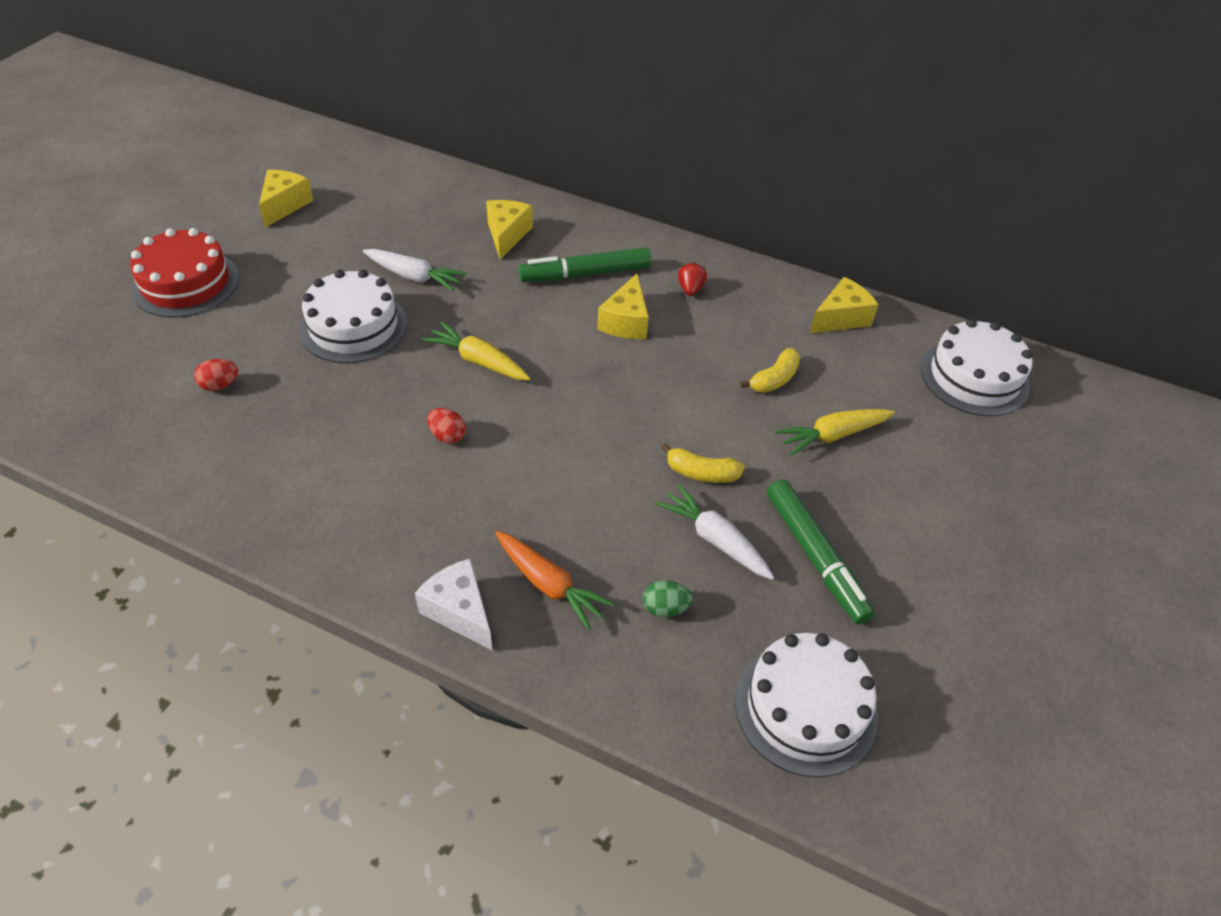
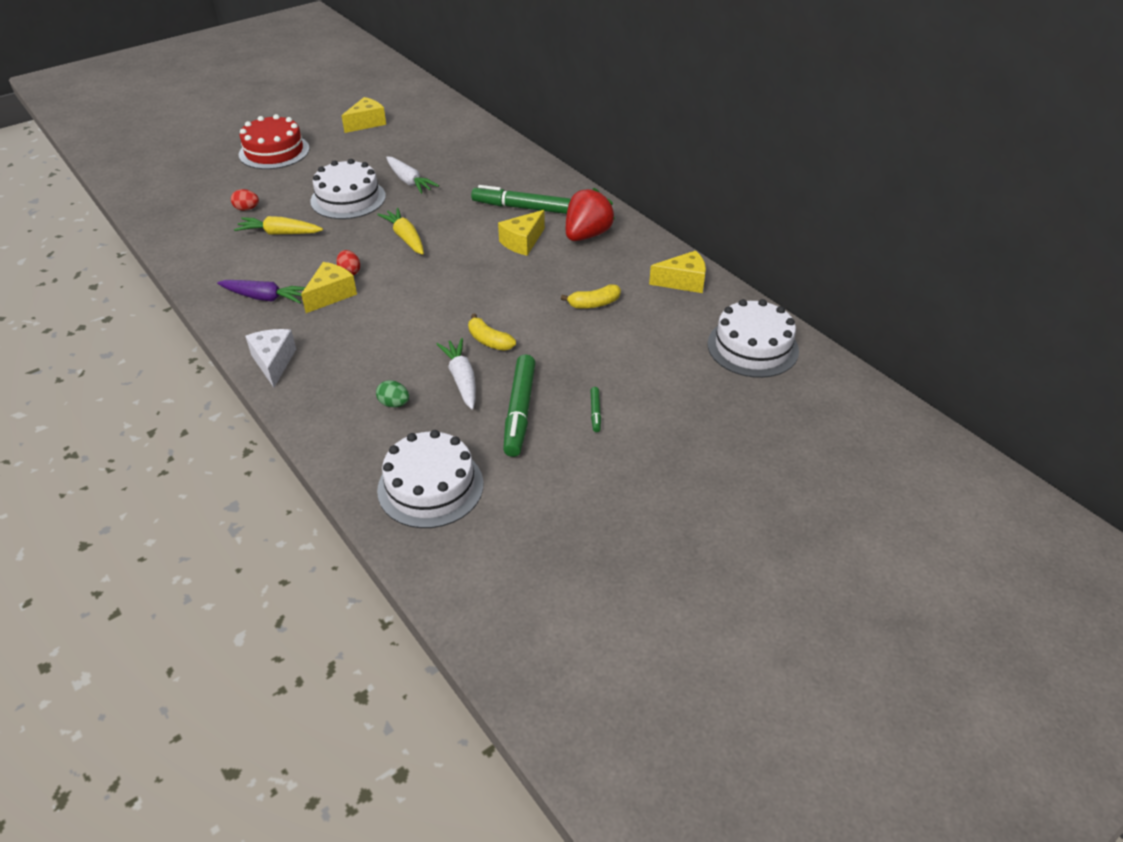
camera: 30 degrees right, 5 degrees down
yellow cheese [486,200,533,259] -> yellow cheese moved to [301,262,357,313]
orange carrot [495,531,615,630] -> none
red strawberry [678,262,707,296] -> red strawberry [566,188,615,241], size x2.11
yellow carrot [775,409,895,456] -> yellow carrot moved to [234,216,323,235]
none -> purple carrot [217,280,305,304]
none -> green marker [590,387,601,432]

